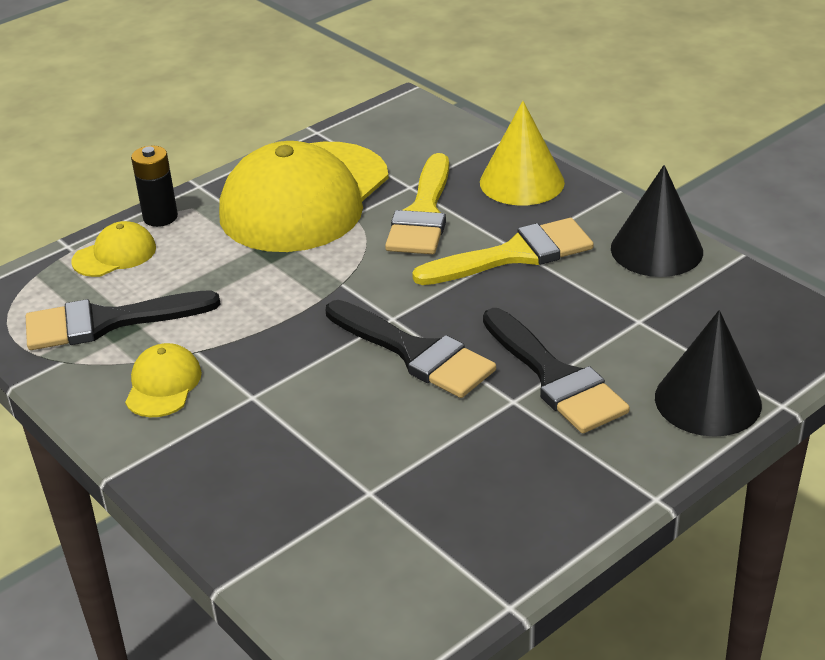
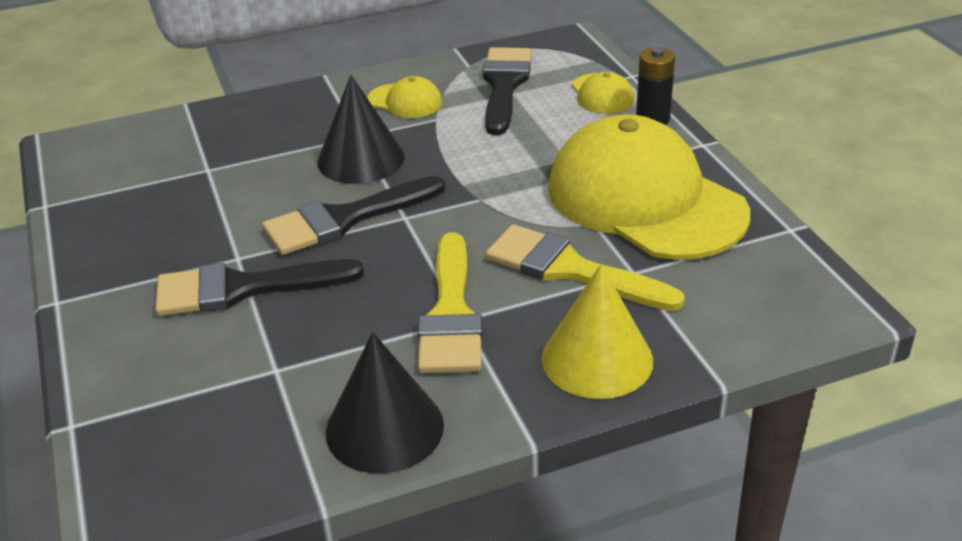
camera: 110 degrees right, 0 degrees up
black cone [655,310,762,437] -> black cone moved to [317,75,405,184]

